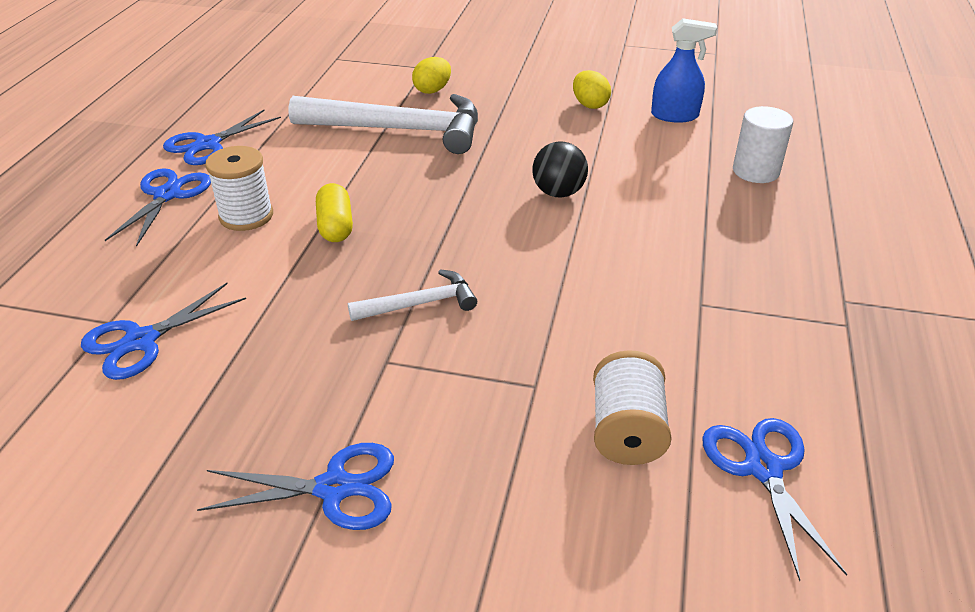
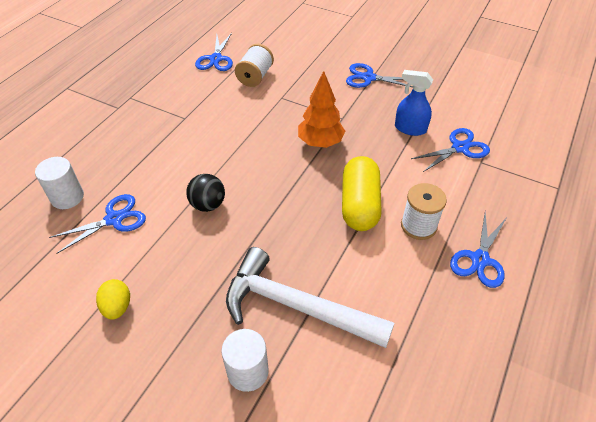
camera: 165 degrees left, 10 degrees up
blue scissors [163,110,281,165] -> blue scissors moved to [49,194,146,254]
yellow capsule [316,183,353,242] -> yellow capsule [342,156,382,231], size x1.70
white hammer [348,269,477,321] -> orange tree [298,71,345,148]
yellow egg [412,57,451,94] -> white cylinder [221,329,269,392]
blue spray bottle [651,18,717,123] -> blue spray bottle moved to [395,70,433,136]

